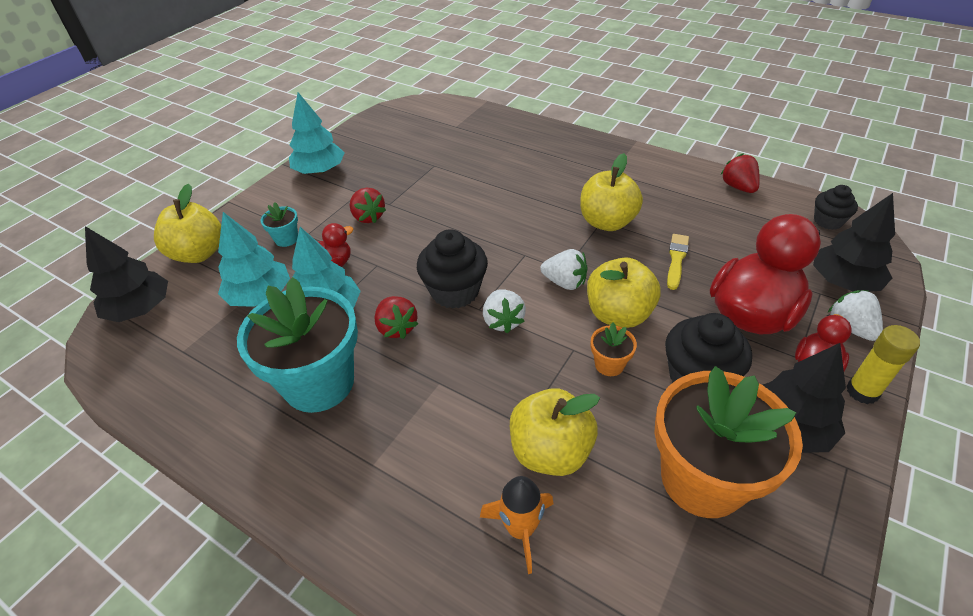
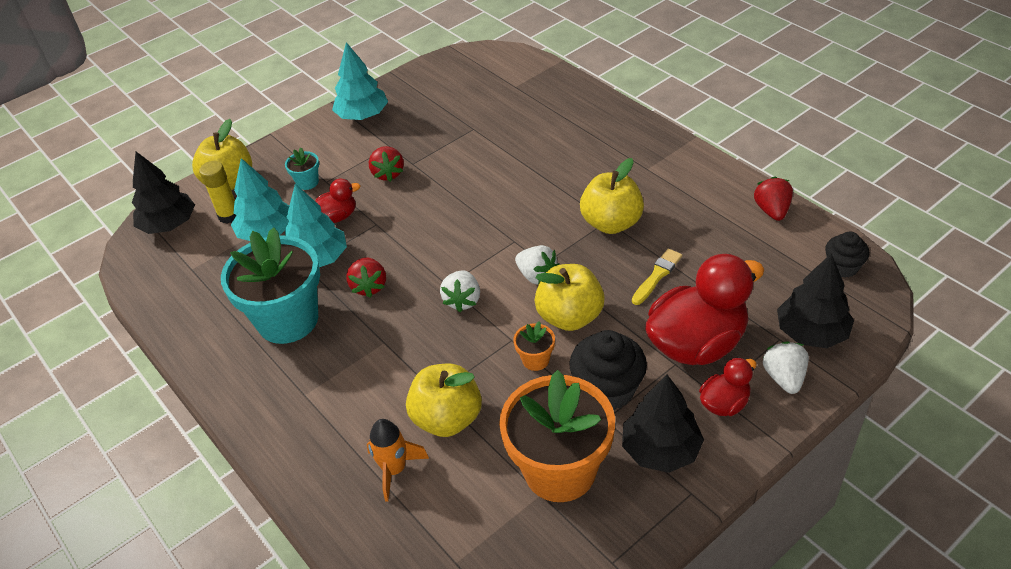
camera: 20 degrees right, 0 degrees up
black cupcake [417,229,488,309] -> none
yellow glue stick [846,325,920,404] -> yellow glue stick moved to [199,161,236,224]

